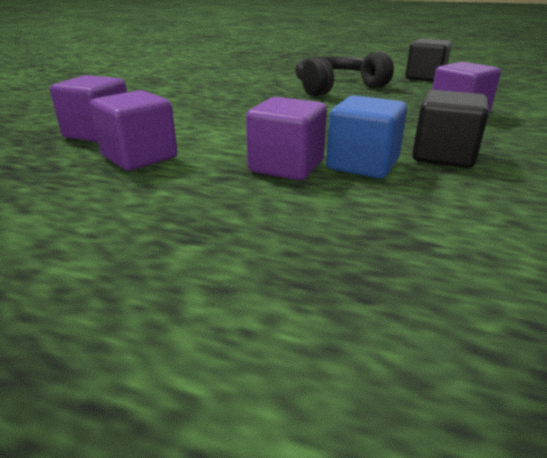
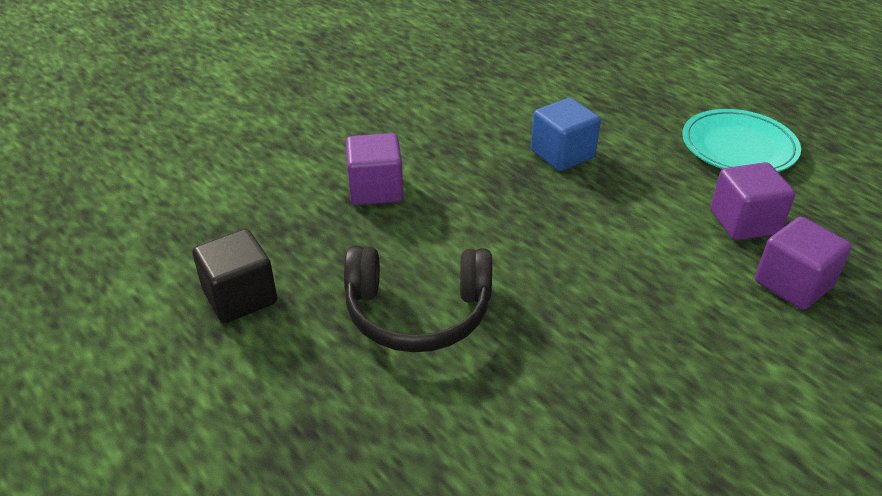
camera: 150 degrees left, 10 degrees up
purple cube [246,97,327,180] -> none
black cube [412,90,489,168] -> none
none -> turquoise plate [682,109,801,172]

